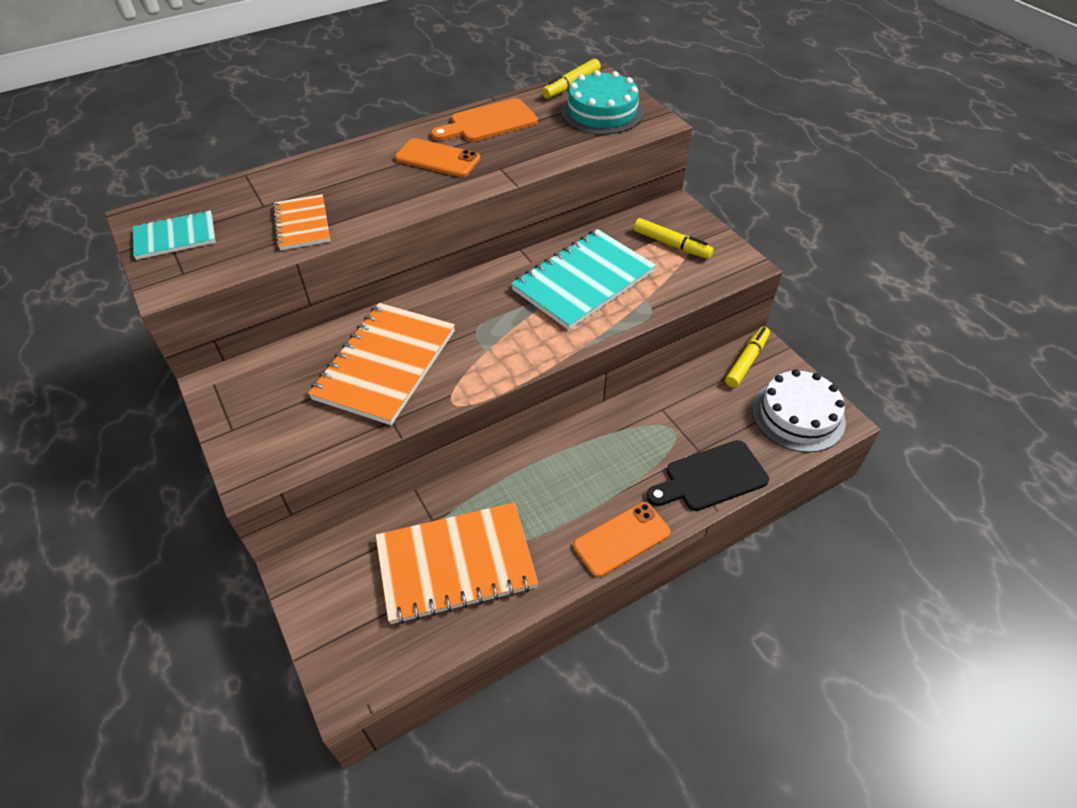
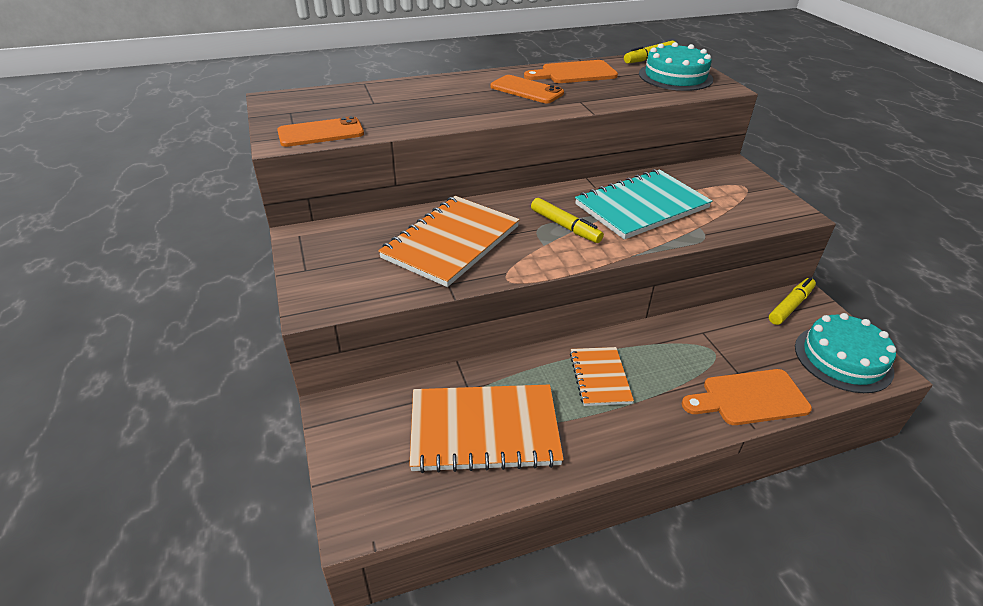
camera: 10 degrees right, 10 degrees down
turquoise notebook [133,210,216,260] -> none
orange notebook [273,194,330,250] -> orange notebook moved to [570,347,634,406]
orange phone [573,502,671,577] -> orange phone moved to [277,116,364,147]
yellow marker [634,218,714,259] -> yellow marker moved to [531,198,604,243]
black cutting board [646,440,769,511] -> orange cutting board [682,369,812,425]
white cake [752,369,846,452] -> turquoise cake [795,313,896,393]

